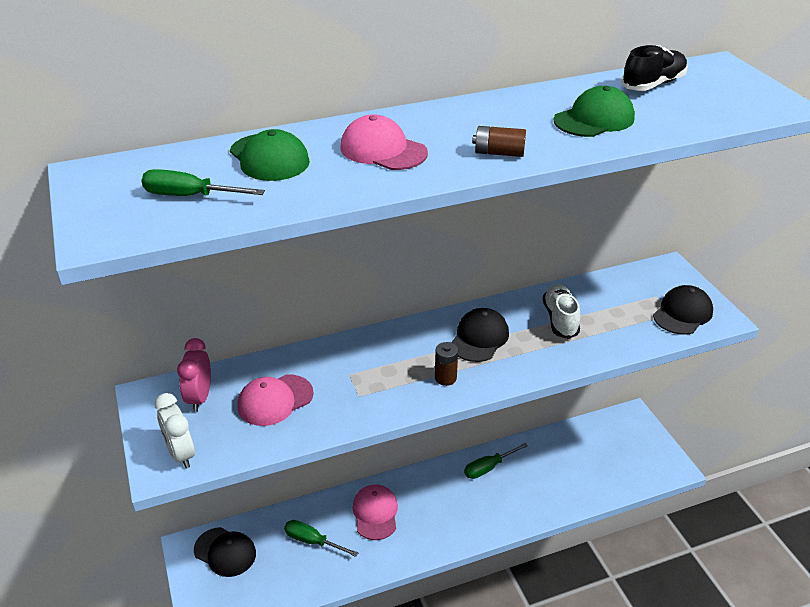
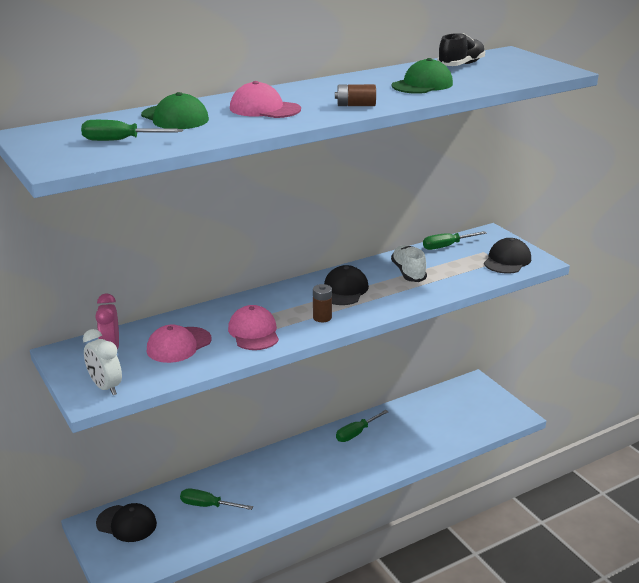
camera: 10 degrees left, 10 degrees down
pink cap [352,485,398,540] -> pink cap moved to [228,305,279,350]
none -> green screwdriver [423,231,487,250]

